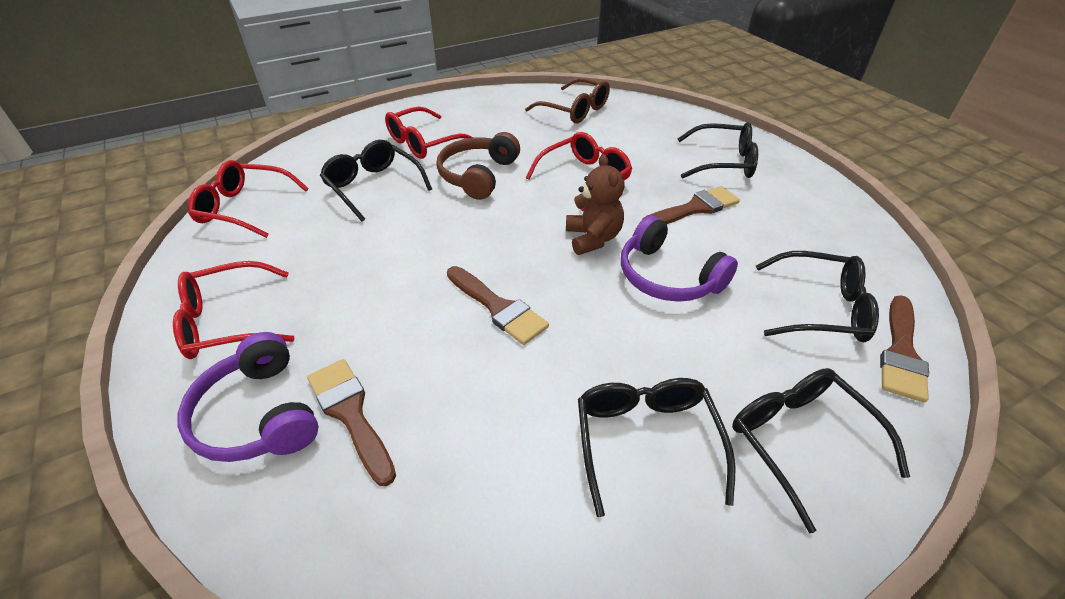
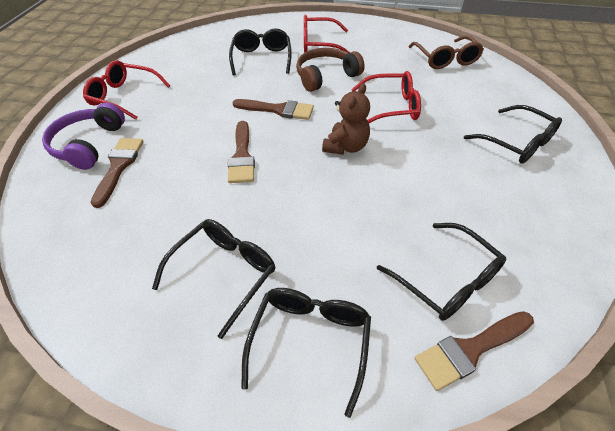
camera: 40 degrees right, 5 degrees up
red glasses [188,160,309,238] -> none
purple headphones [621,216,738,302] -> none
brown brush [642,186,740,224] -> brown brush moved to [233,99,314,120]

